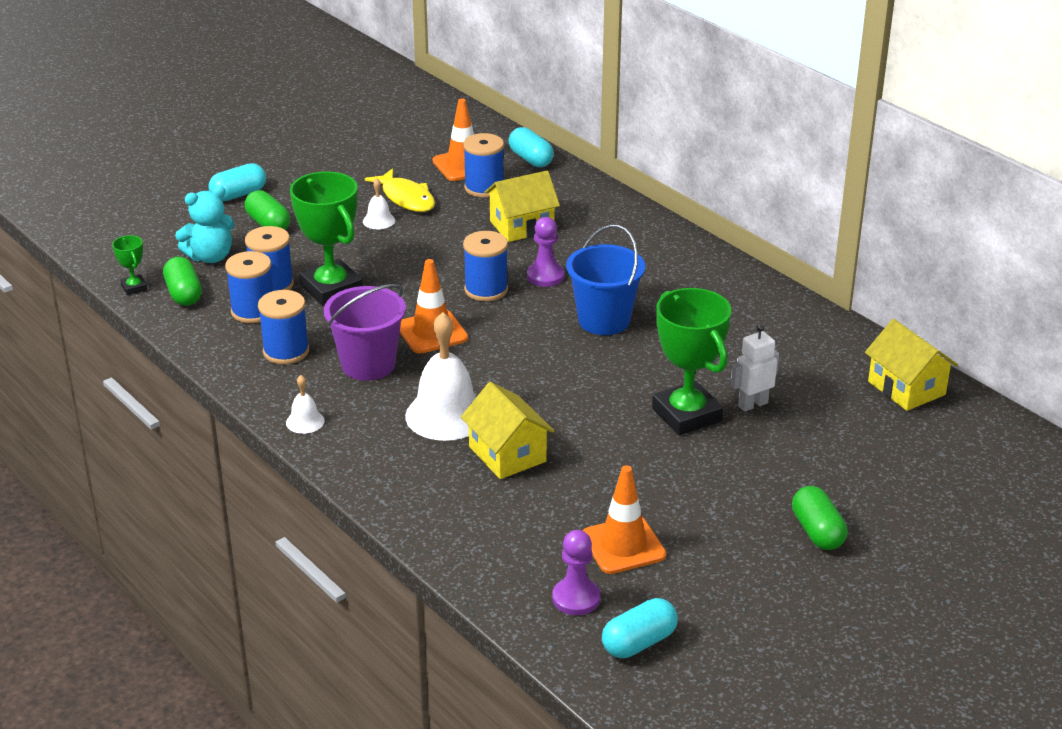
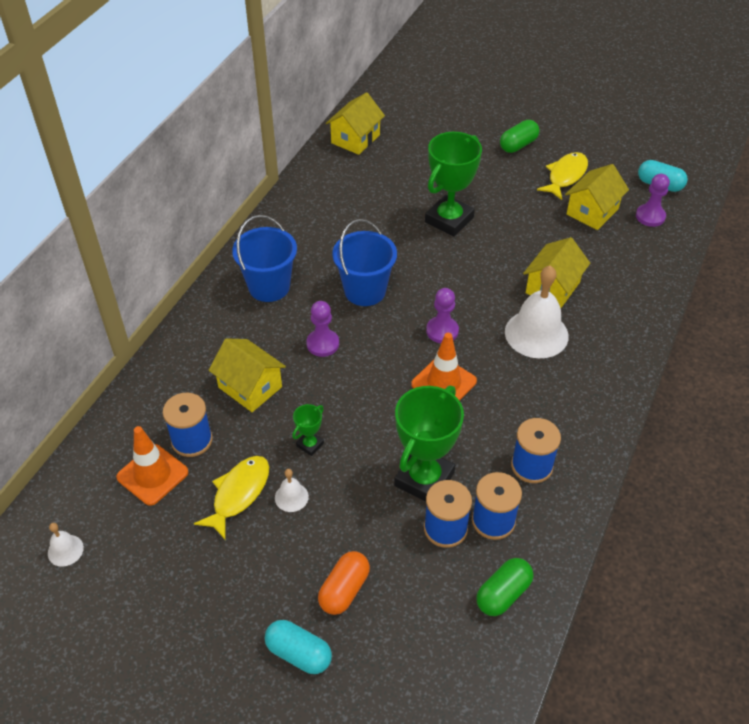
camera: 115 degrees left, 15 degrees up
green trophy [112,235,148,295] -> green trophy moved to [292,404,324,456]
turquoise teddy bear [175,186,234,263] -> none
green capsule [245,190,290,229] -> orange capsule [318,551,370,615]
white bell [286,375,325,434] -> white bell moved to [48,523,84,567]
purple bucket [324,284,406,381] -> none
blue spool [463,231,508,301] -> none
turquoise capsule [508,127,554,167] -> none
orange traffic cone [582,465,666,574] -> yellow house [565,164,629,230]
white robot [731,324,779,412] -> none
none -> blue bucket [232,215,297,302]
none -> purple pawn [426,288,459,343]
none -> yellow fish [537,152,588,200]

